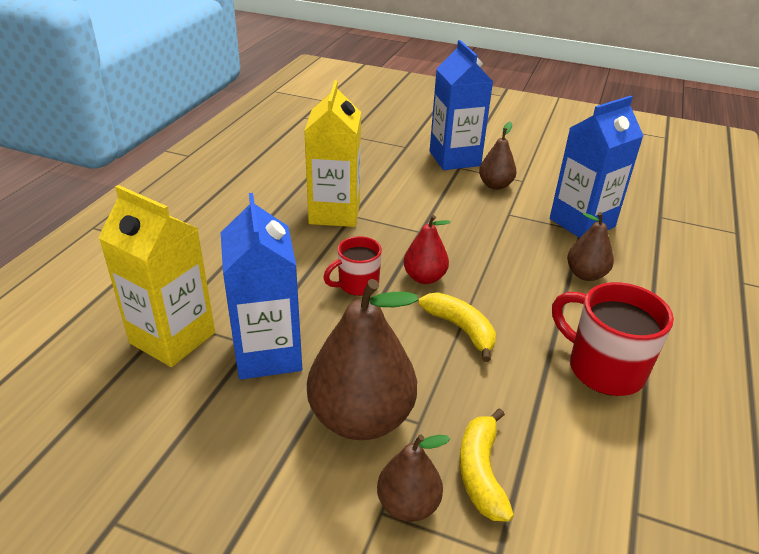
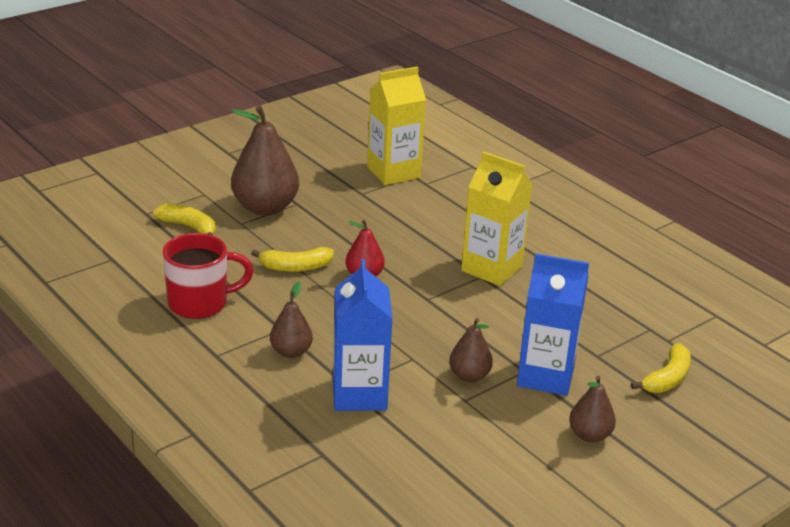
camera: 120 degrees right, 5 degrees down
blue carton [221,193,302,380] -> none
red mug [323,236,382,296] -> none
brown pear [377,434,450,522] -> brown pear moved to [569,376,616,443]
none -> yellow banana [631,344,691,393]

